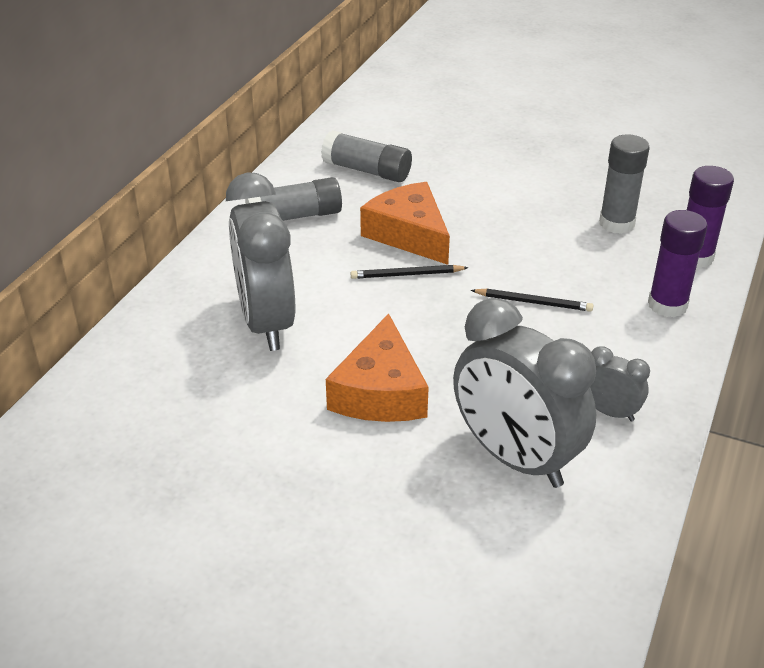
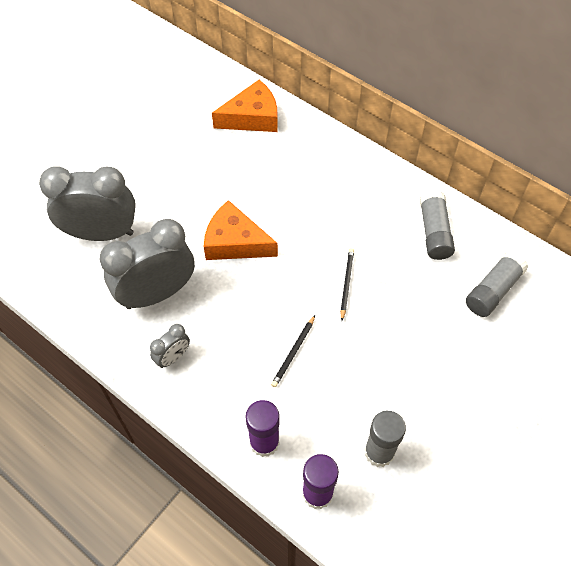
camera: 105 degrees right, 20 degrees up
grey clock [226,172,295,351] -> grey clock moved to [39,166,136,241]
orange cheese [360,182,450,265] -> orange cheese moved to [212,80,278,132]

